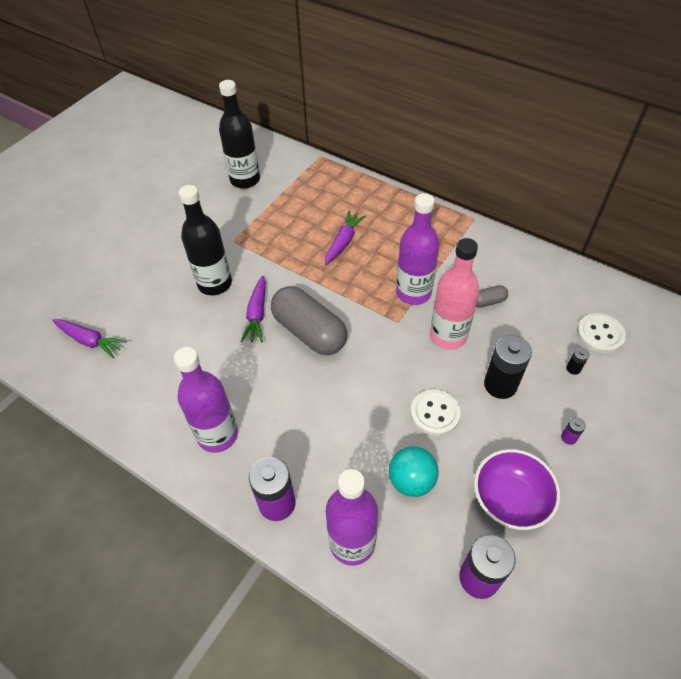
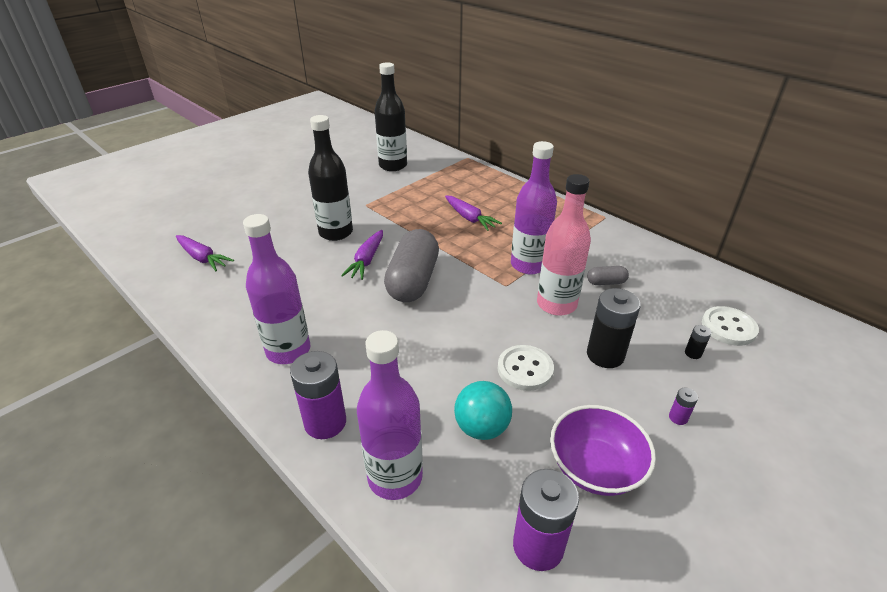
camera: 10 degrees right, 15 degrees down
grey capsule [271,286,347,355] -> grey capsule turned 45 degrees clockwise [384,229,439,302]
purple carrot [325,211,366,265] -> purple carrot turned 105 degrees clockwise [445,195,502,231]

